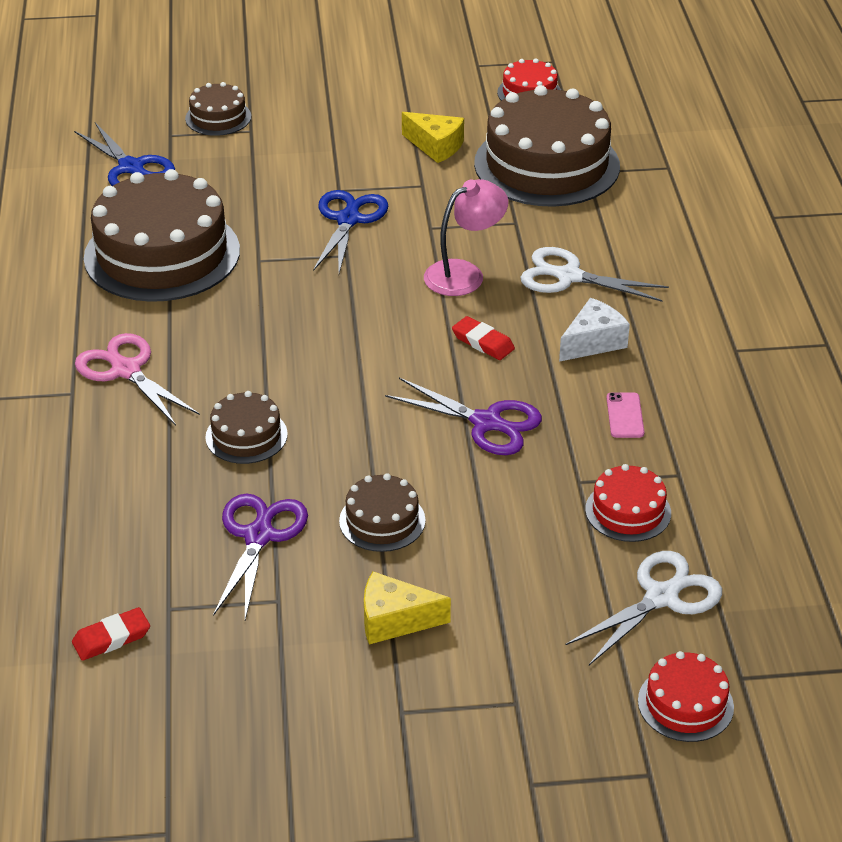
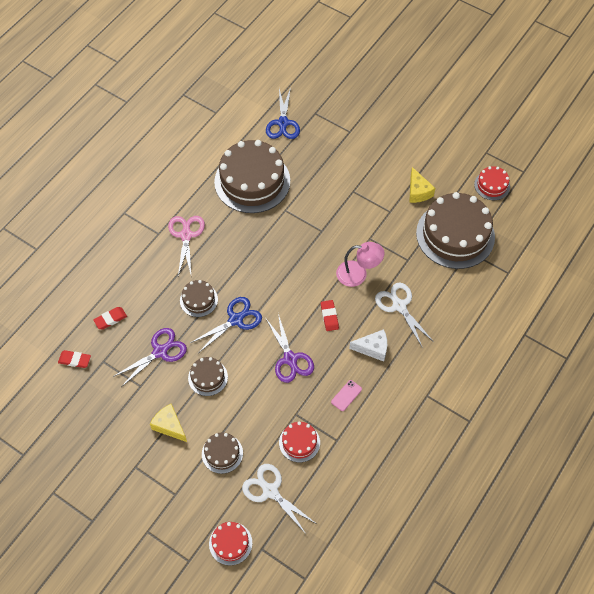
camera: 40 degrees right, 20 degrees up
brown cake [185,82,251,136] -> brown cake moved to [202,432,243,474]
blue scissors [313,190,388,273] -> blue scissors moved to [190,297,262,352]
white scissors [565,551,722,665] -> white scissors turned 135 degrees counterclockwise [242,464,315,534]
none -> red eraser [93,307,127,329]

